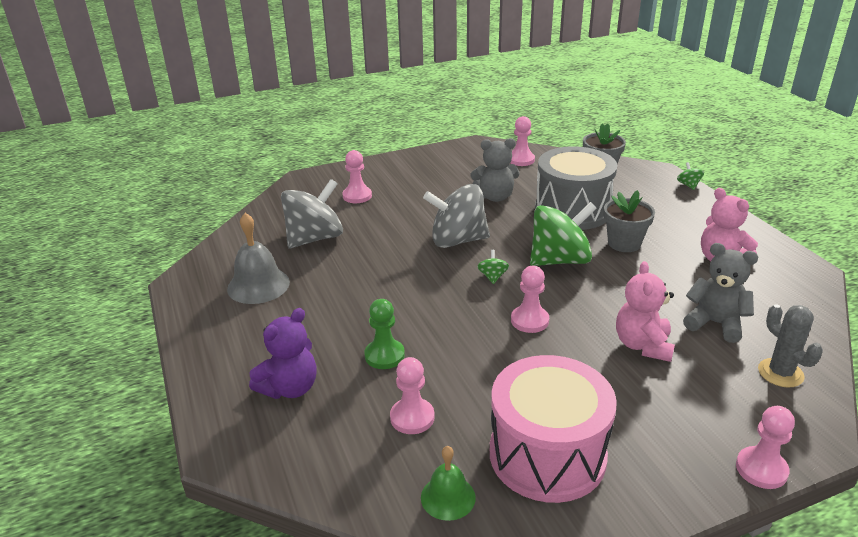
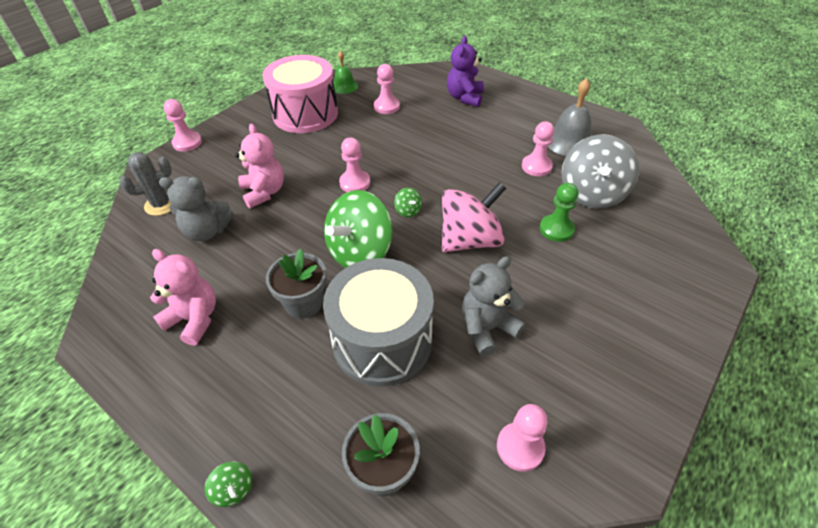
camera: 150 degrees right, 15 degrees up
pink pawn [342,150,372,203] -> pink pawn moved to [522,121,554,176]
green pawn [364,299,405,369] -> green pawn moved to [540,183,578,242]
grey spinning top [423,184,490,248] -> pink spinning top [442,182,506,252]
grey cactus [758,304,823,388] -> grey cactus turned 60 degrees counterclockwise [120,152,172,216]

